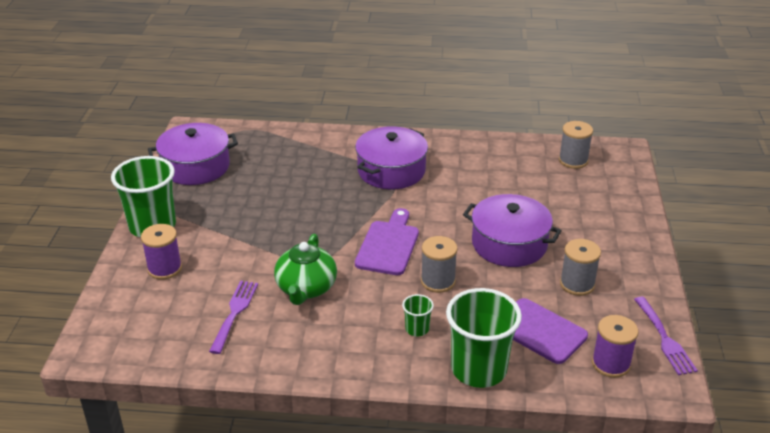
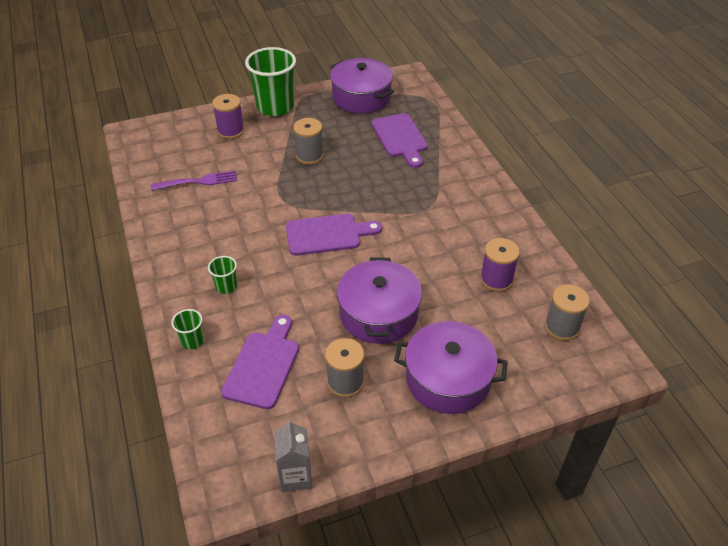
camera: 65 degrees right, 10 degrees up
green teapot [274,234,337,305] -> none
purple pot [355,126,428,189] -> purple pot moved to [394,321,508,414]
grey spool [421,236,458,293] -> grey spool moved to [293,118,324,165]
green cup [446,288,522,388] -> green cup [171,309,204,349], size x0.45
purple spool [592,315,638,378] -> purple spool moved to [480,238,520,292]
purple fork [634,297,698,375] -> grey carton [274,419,312,492]
none -> purple cutting board [371,113,428,168]

